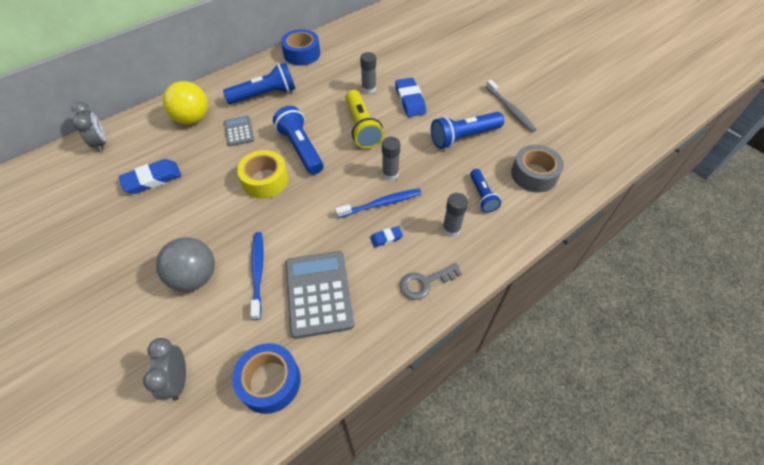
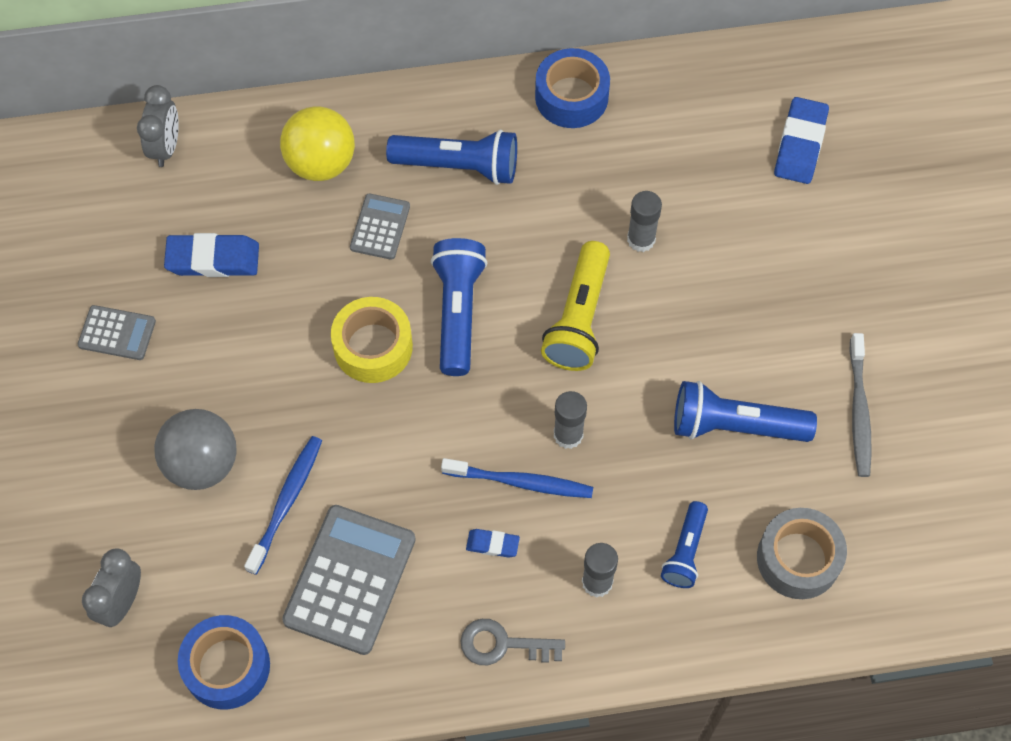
camera: 30 degrees right, 10 degrees up
blue eraser [395,78,426,117] -> blue eraser moved to [774,97,829,184]
none -> grey calculator [78,305,156,360]

